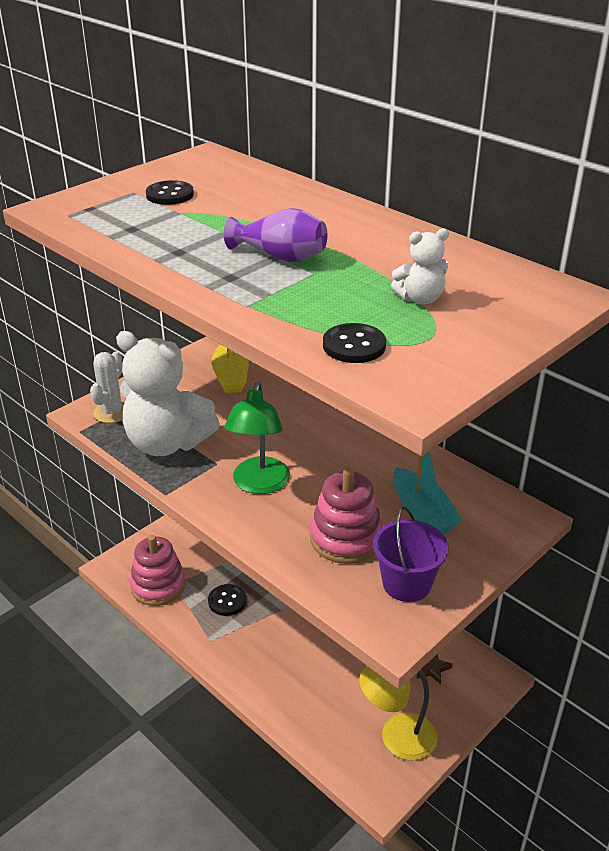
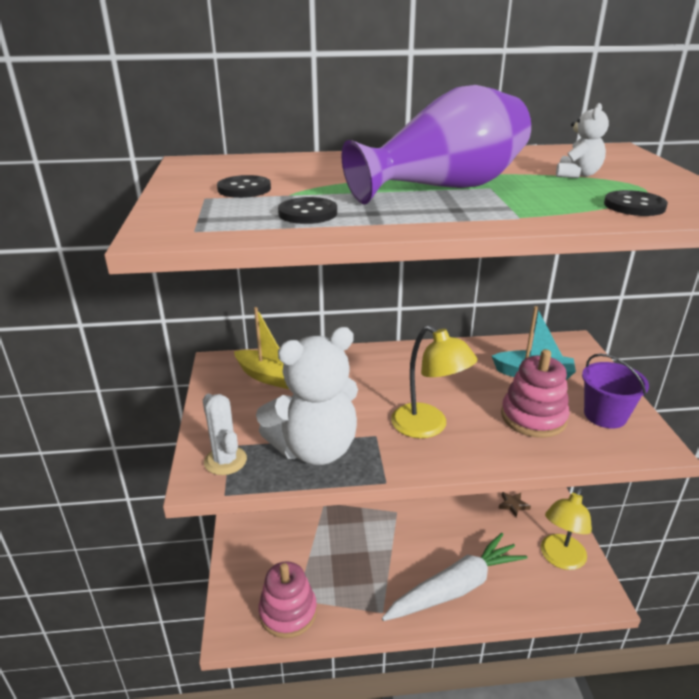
camera: 50 degrees left, 5 degrees down
black button [208,584,246,616] -> black button moved to [278,197,337,224]
purple vase [224,208,327,262] -> purple vase [341,85,531,204], size x1.84
green lamp [224,382,290,494] -> yellow lamp [391,325,478,438]
none -> white carrot [382,533,527,621]

